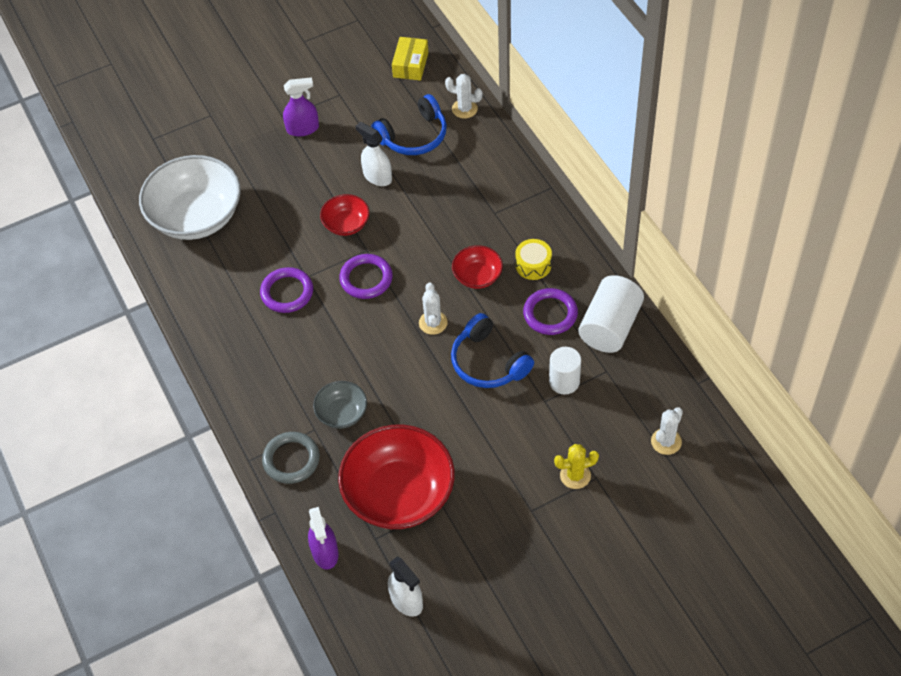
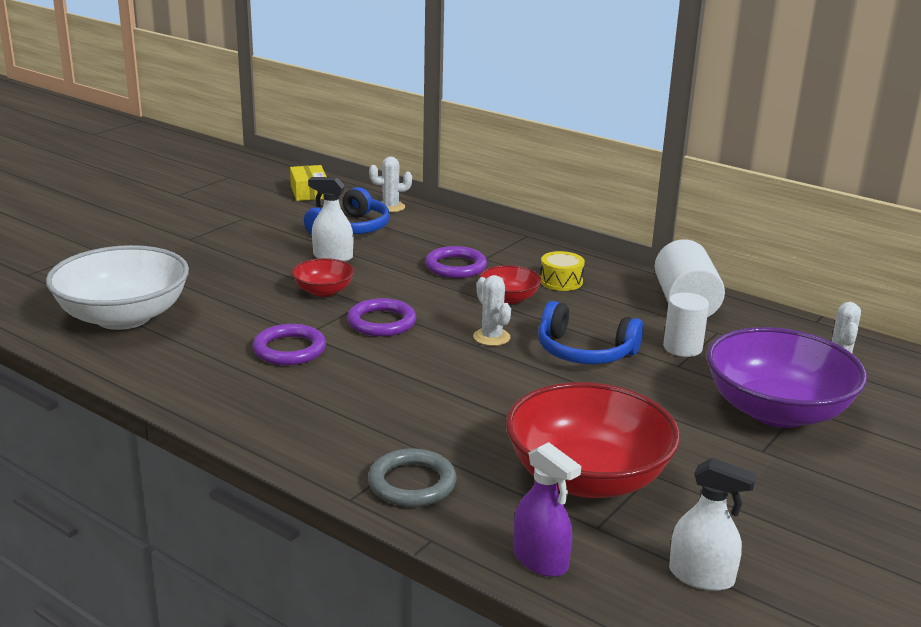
camera: 30 degrees left, 30 degrees down
purple spray bottle [283,77,319,136] -> none
grey bowl [313,381,367,429] -> none
purple ring [523,288,578,335] -> purple ring moved to [425,246,487,278]
yellow cactus [554,444,599,489] -> purple bowl [707,327,867,428]

